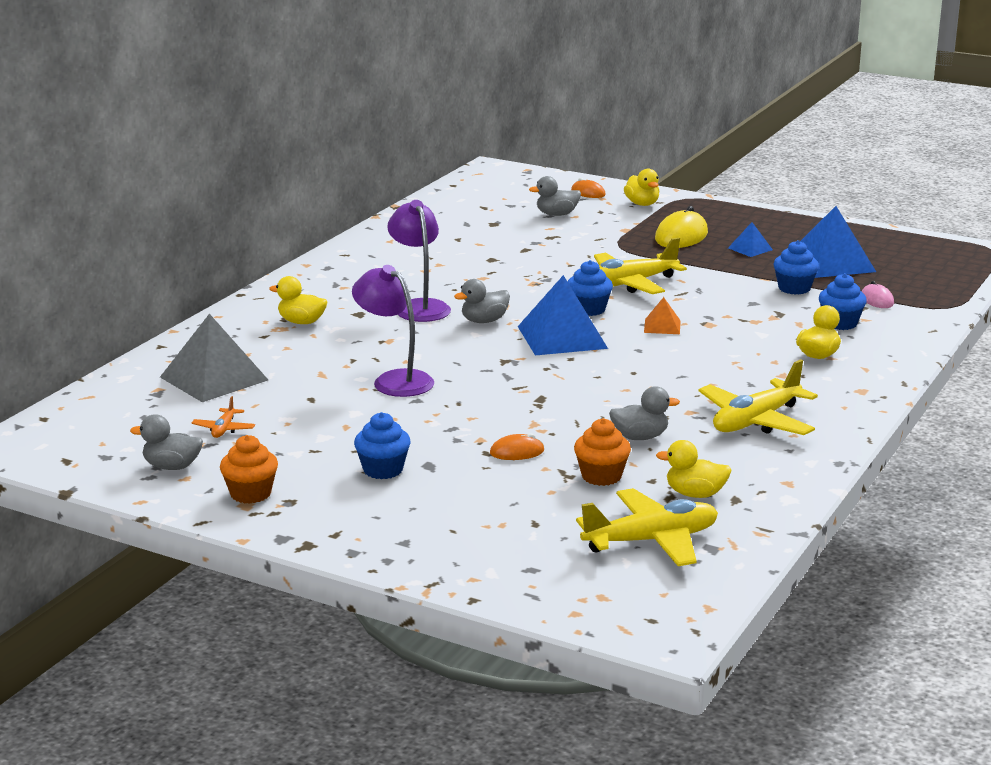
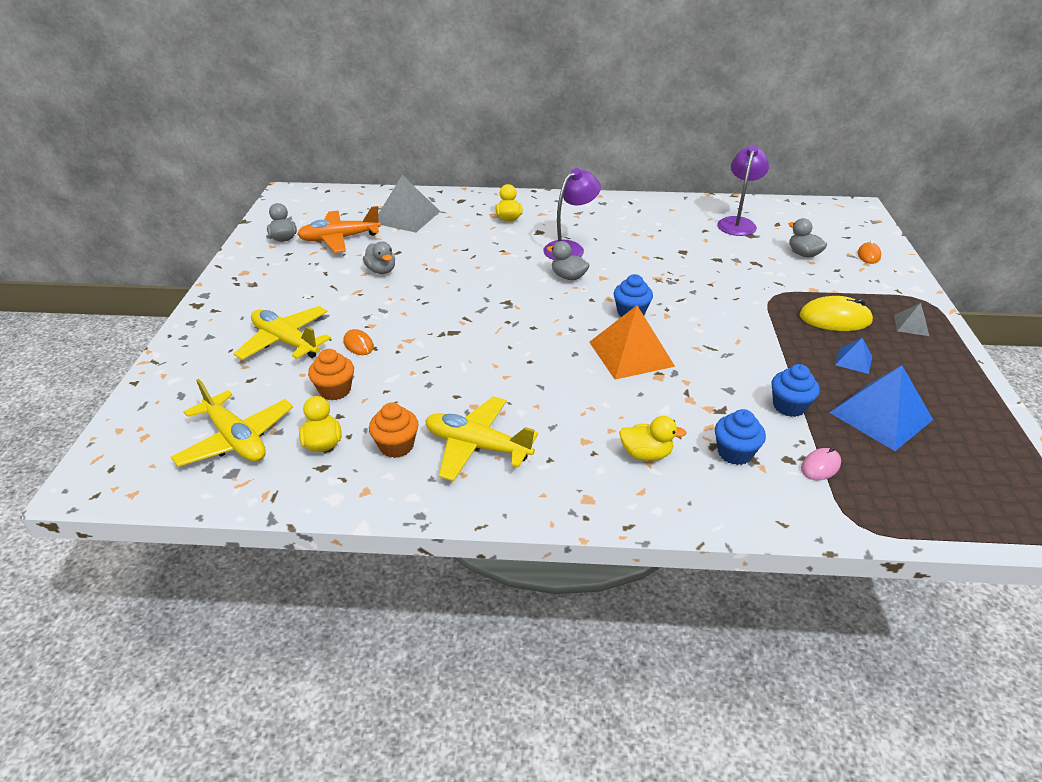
camera: 65 degrees right, 15 degrees up
orange plane [191,396,255,438] -> orange plane [297,206,381,253], size x2.15
orange cupcake [220,435,278,504] -> orange cupcake moved to [369,403,419,458]
purple lamp [352,265,434,397] -> purple lamp moved to [717,145,769,236]
blue cupcake [354,412,411,479] -> none
blue pyramid [518,275,608,355] -> none
yellow plane [594,237,687,294] -> yellow plane moved to [233,306,331,360]
grey duck [609,386,680,440] -> grey duck moved to [363,241,395,274]
yellow duck [624,169,660,206] -> none
orange pyramid [644,297,681,334] -> orange pyramid [589,305,675,380], size x2.06
none -> grey pyramid [894,303,929,336]

